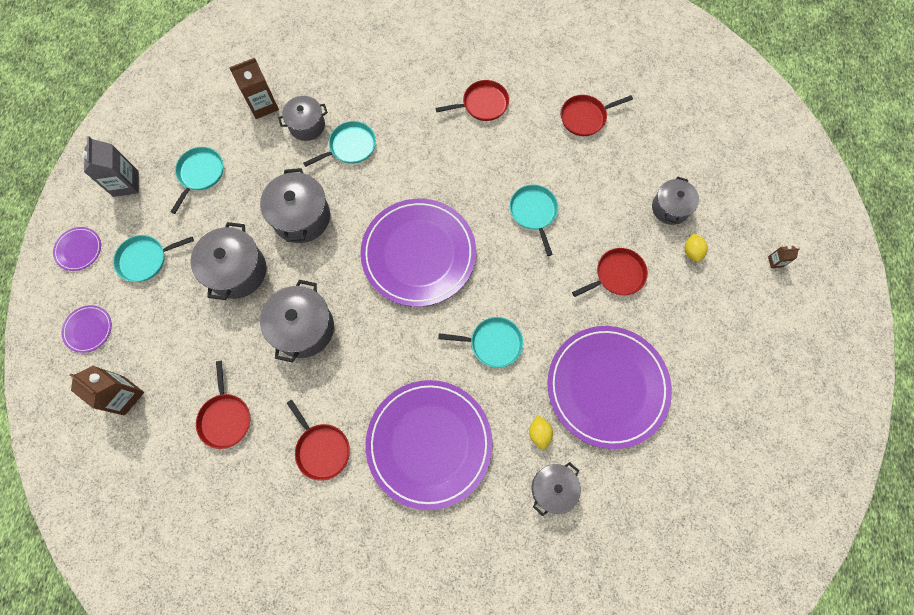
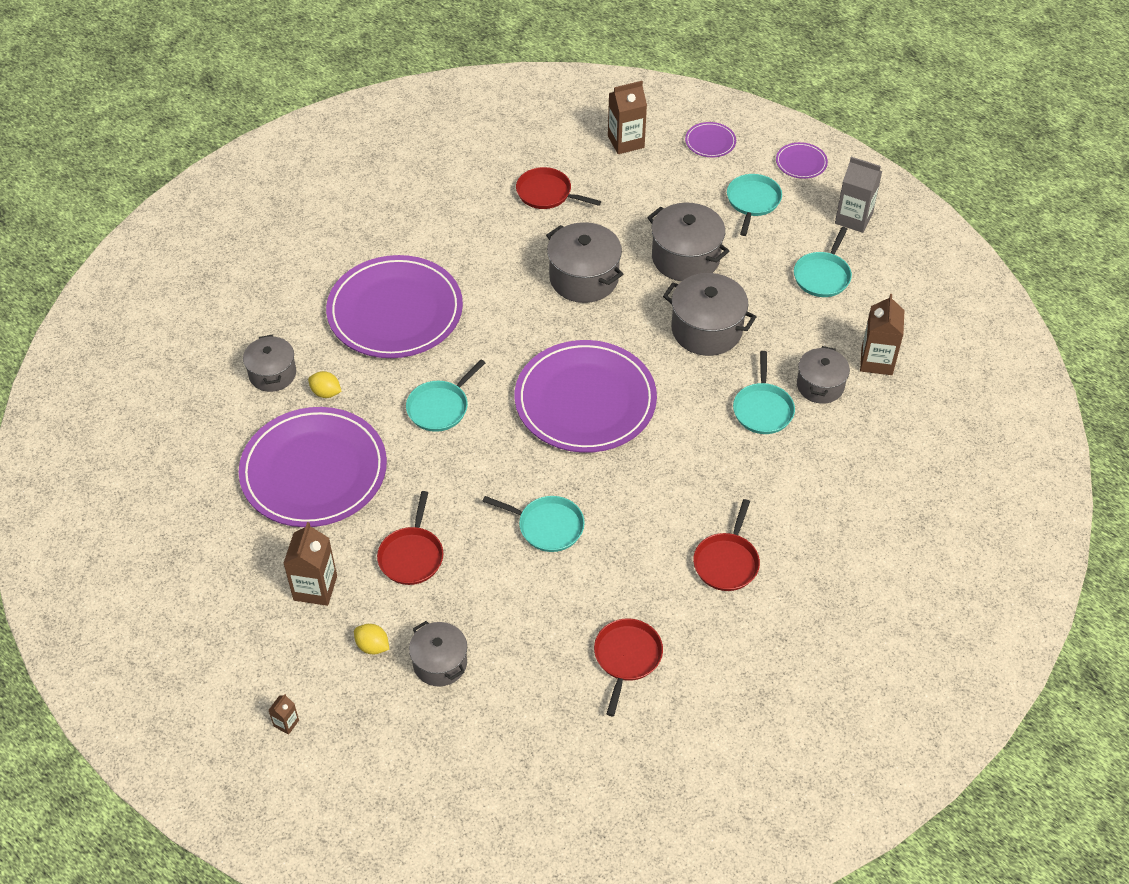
camera: 125 degrees right, 20 degrees down
turquoise pan [170,147,223,214] -> turquoise pan turned 60 degrees clockwise [794,227,852,297]
red pan [287,400,350,481] -> none
none -> brown carton [283,522,337,606]

